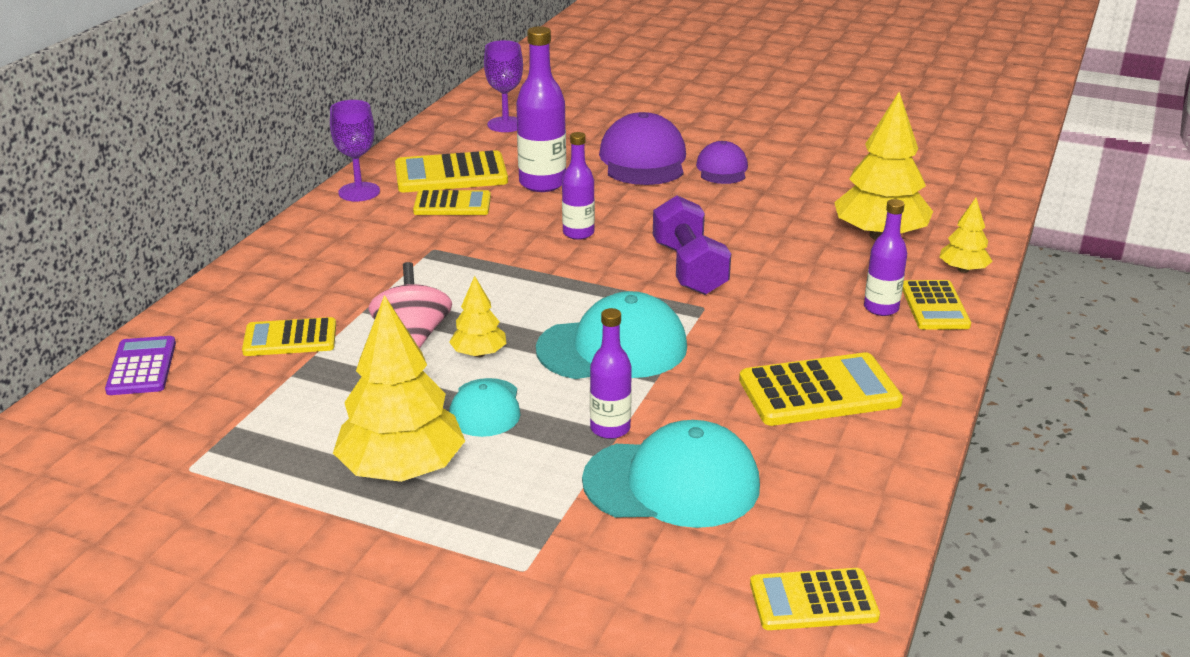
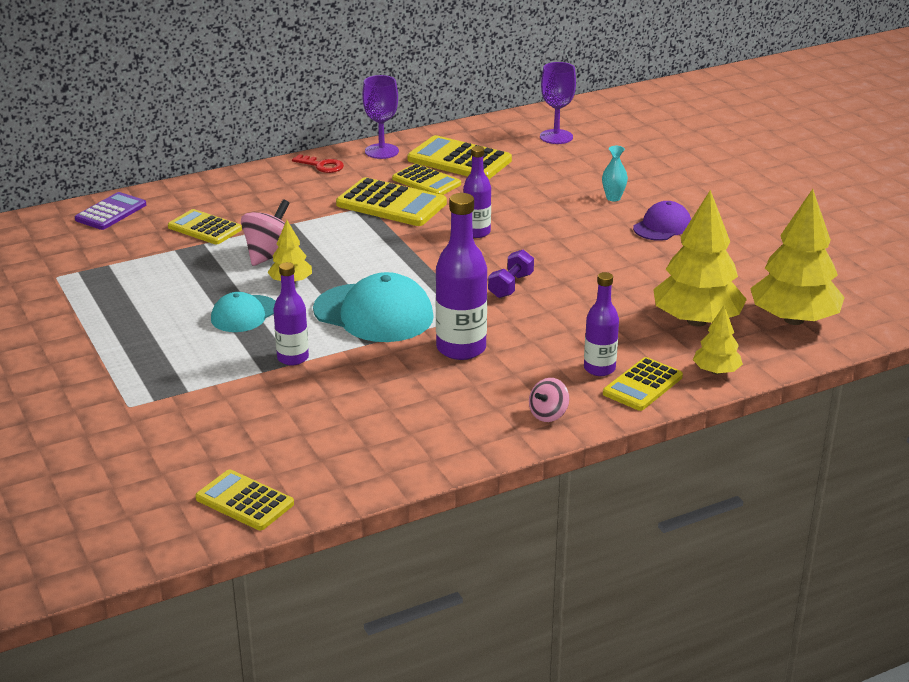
camera: 40 degrees right, 0 degrees up
yellow tree [333,295,465,482] -> yellow tree moved to [750,189,845,325]
purple bottle [516,26,566,192] -> purple bottle moved to [436,193,487,360]
turquoise cap [582,420,760,528] -> none
purple cap [599,112,686,185] -> turquoise vase [602,146,628,201]
purple dumbbell [653,195,731,295] -> purple dumbbell [488,250,534,298], size x0.58
yellow calculator [739,352,903,426] -> yellow calculator moved to [336,177,447,226]
none -> red key [292,154,344,173]
none -> pink spinning top [529,378,569,422]

